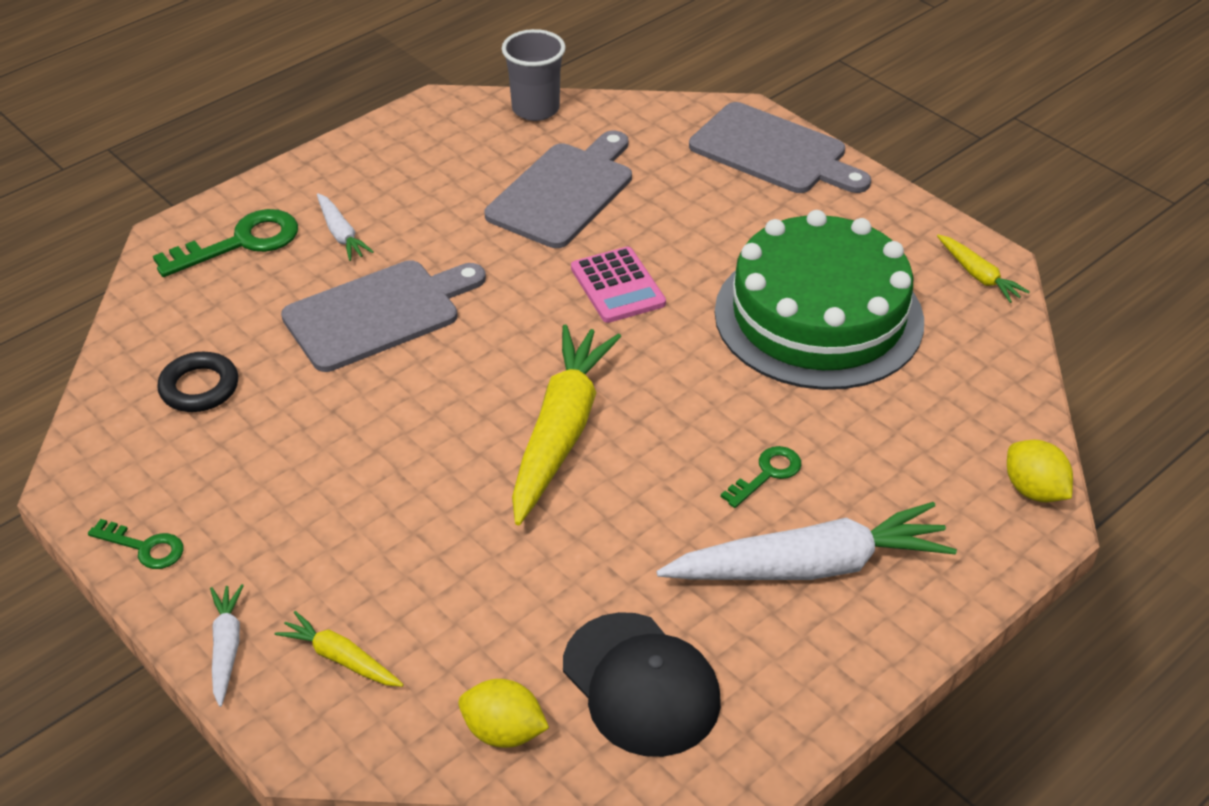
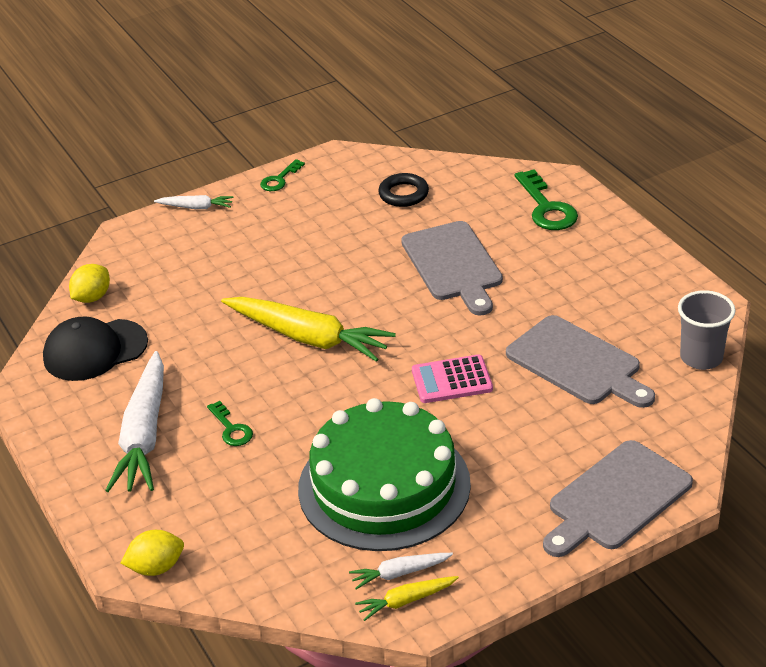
camera: 105 degrees right, 5 degrees down
yellow carrot [275,611,404,687] -> none
white carrot [317,193,374,261] -> white carrot moved to [349,553,453,589]

